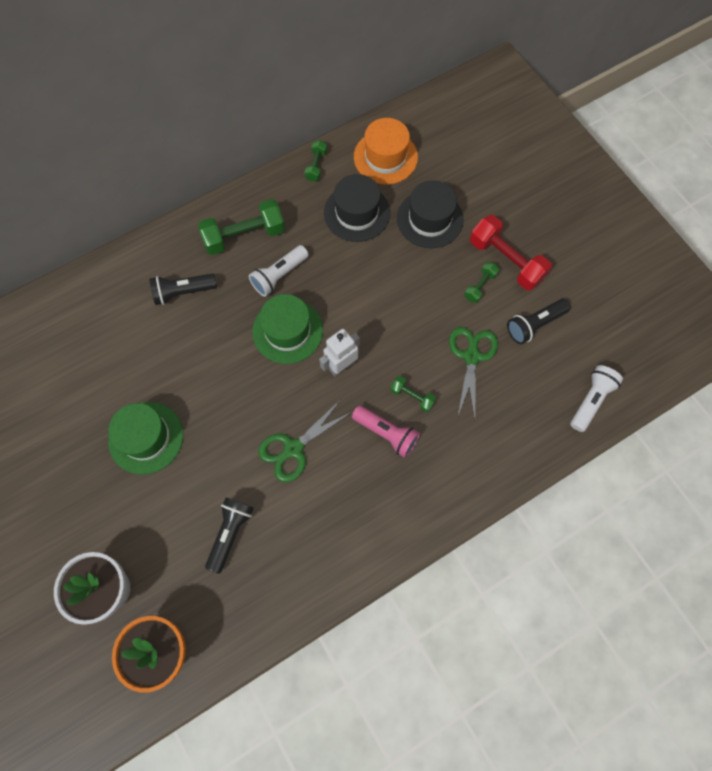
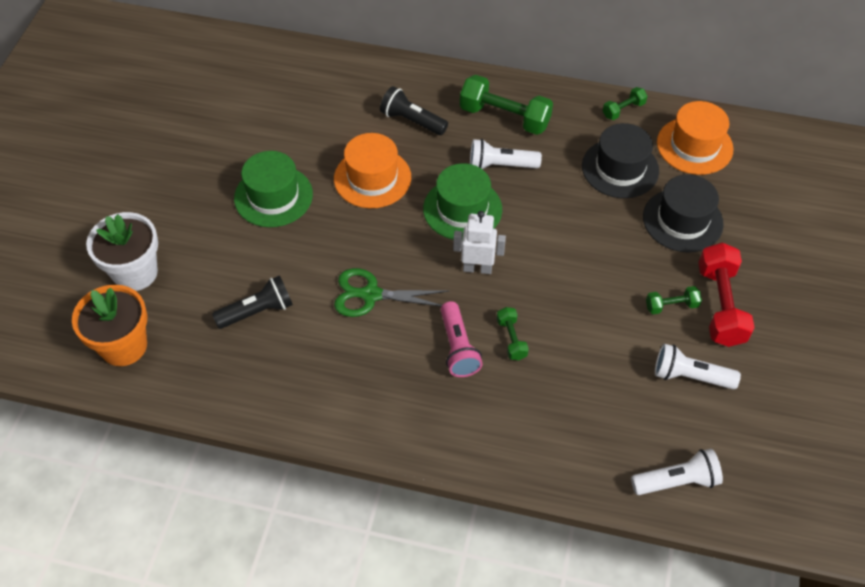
camera: 45 degrees right, 15 degrees down
green scissors [449,327,498,419] -> none
black flashlight [507,299,570,344] -> white flashlight [655,344,741,389]
none -> orange hat [334,133,411,208]

